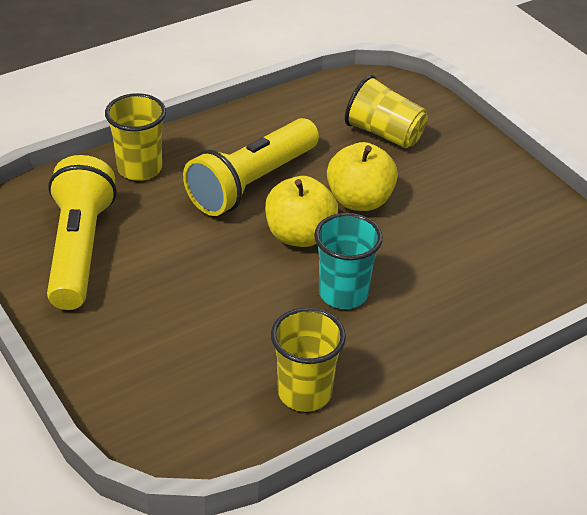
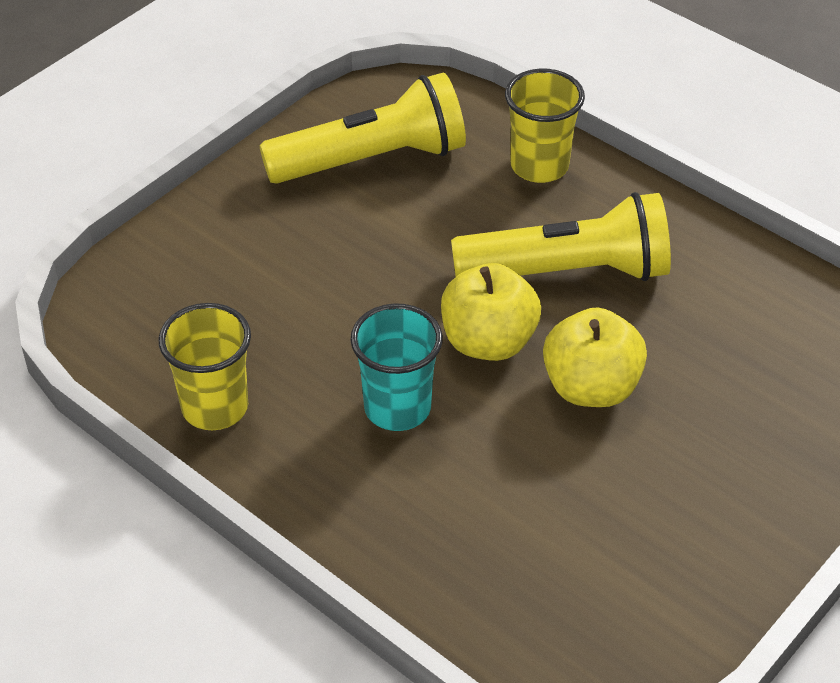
camera: 75 degrees right, 5 degrees up
yellow flashlight [183,118,319,216] -> yellow flashlight turned 150 degrees clockwise [451,192,671,281]
yellow cup [345,75,428,148] -> none

